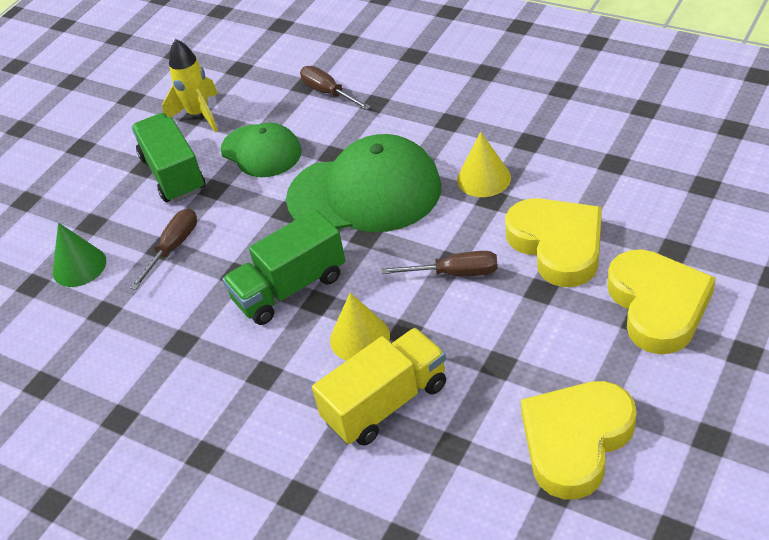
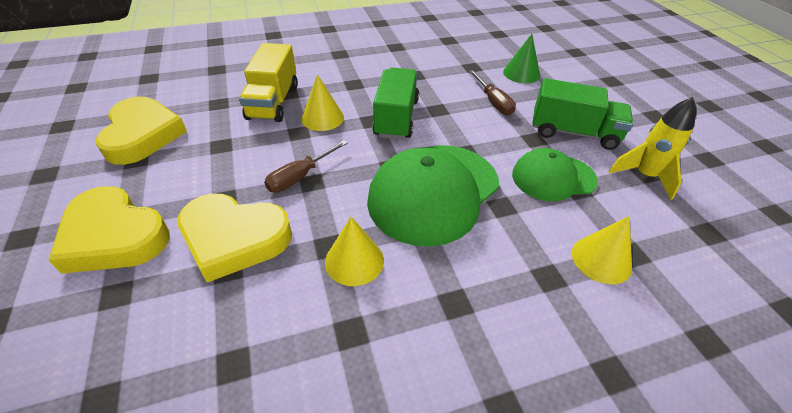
camera: 125 degrees right, 0 degrees up
brown screwdriver [300,66,371,110] -> yellow cone [572,216,632,284]

